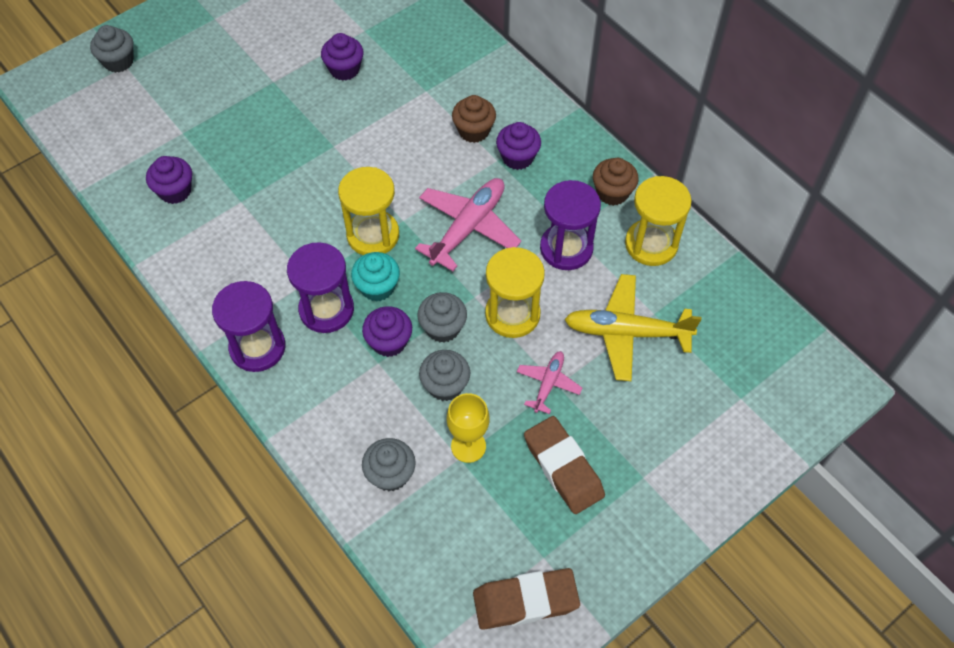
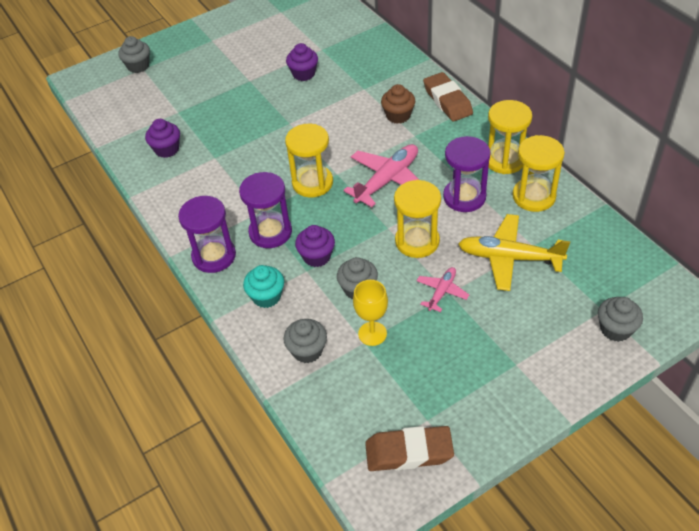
camera: 10 degrees right, 10 degrees down
turquoise cupcake [351,252,400,302] -> turquoise cupcake moved to [243,265,284,308]
grey cupcake [417,292,467,343] -> grey cupcake moved to [598,297,643,342]
purple cupcake [496,122,541,170] -> none
brown eraser [524,416,605,514] -> brown eraser moved to [423,72,473,121]
brown cupcake [593,158,639,206] -> yellow hourglass [488,100,532,174]

